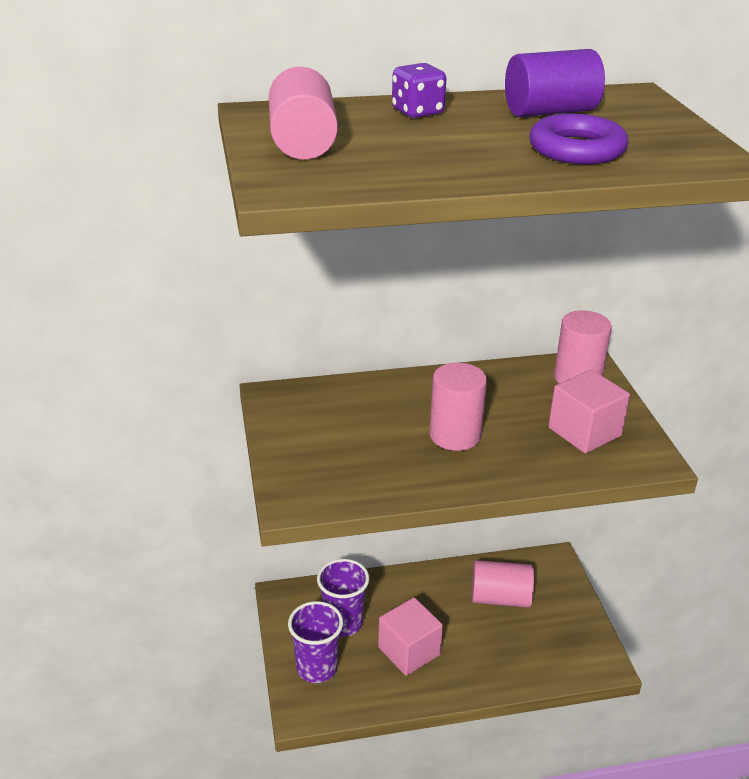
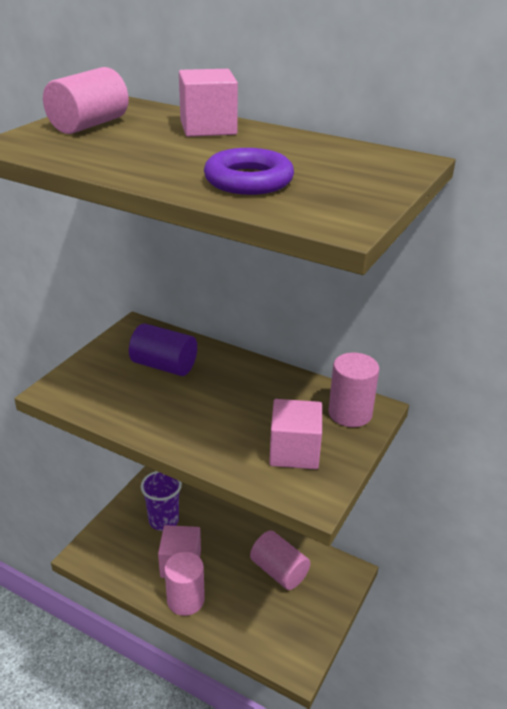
camera: 40 degrees right, 0 degrees up
purple cup [288,601,343,683] -> none
purple dice [392,63,446,118] -> pink cube [179,69,238,137]
pink cylinder [430,363,487,451] -> pink cylinder moved to [164,552,205,616]
purple cylinder [505,49,605,117] -> purple cylinder moved to [129,323,197,376]

